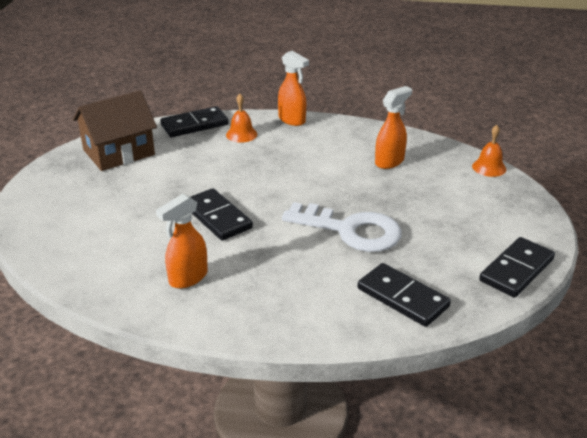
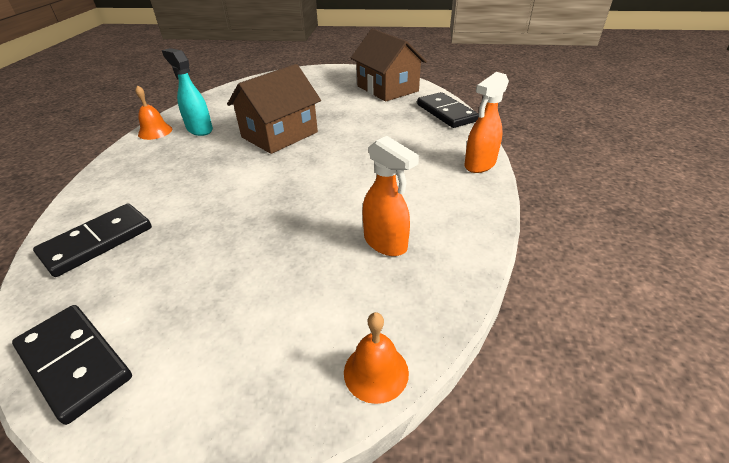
camera: 90 degrees right, 5 degrees up
orange spray bottle [156,194,208,288] -> turquoise spray bottle [162,48,213,136]
black domino [190,188,253,241] -> brown house [227,64,321,154]
orange bell [226,94,257,143] -> orange bell moved to [135,85,172,140]
white key [282,202,402,252] -> none

